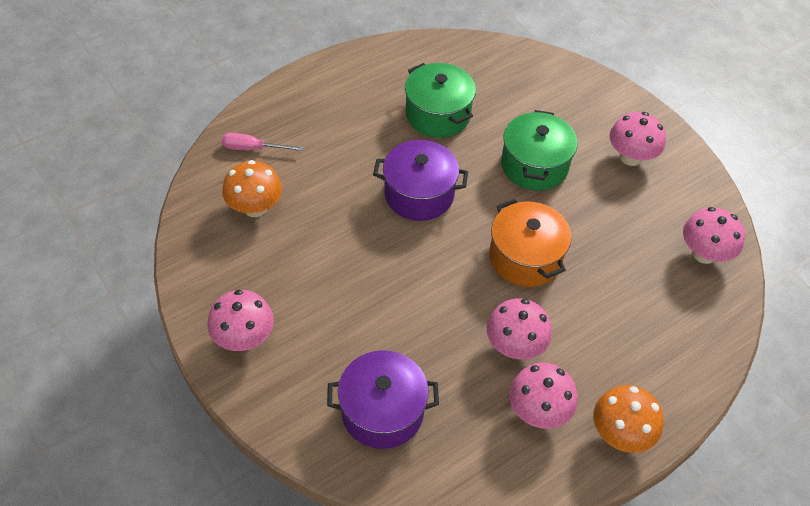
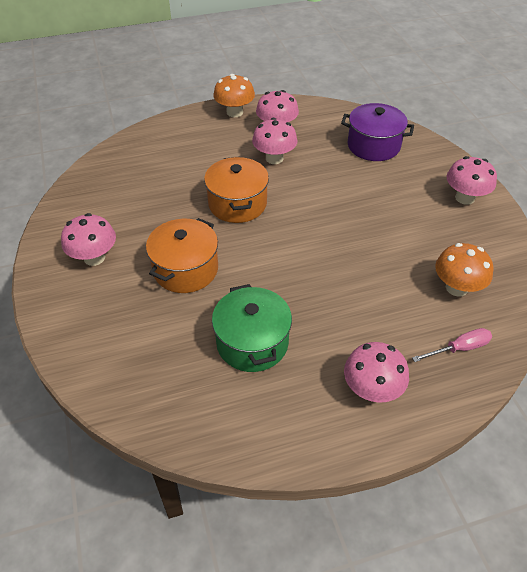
camera: 160 degrees left, 5 degrees down
pink screwdriver [222,133,303,151] -> pink screwdriver turned 45 degrees counterclockwise [412,328,492,362]
purple pot [373,140,468,221] -> none
green pot [501,110,577,191] -> orange pot [146,218,218,293]
pink mushroom [683,207,745,264] -> pink mushroom moved to [344,342,409,403]

